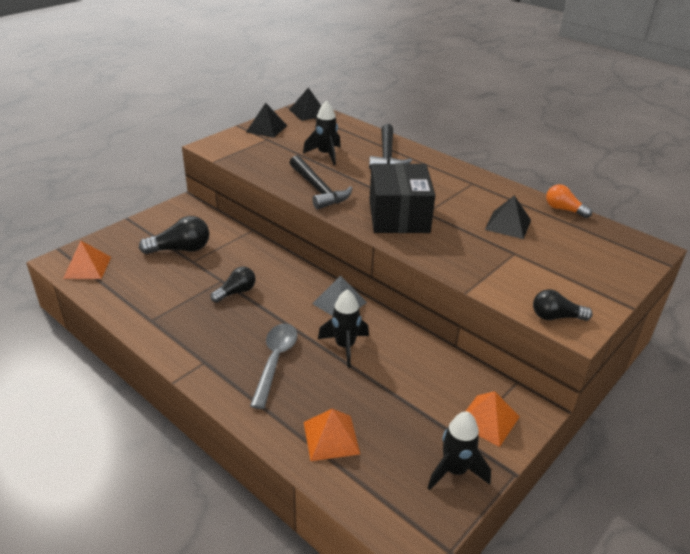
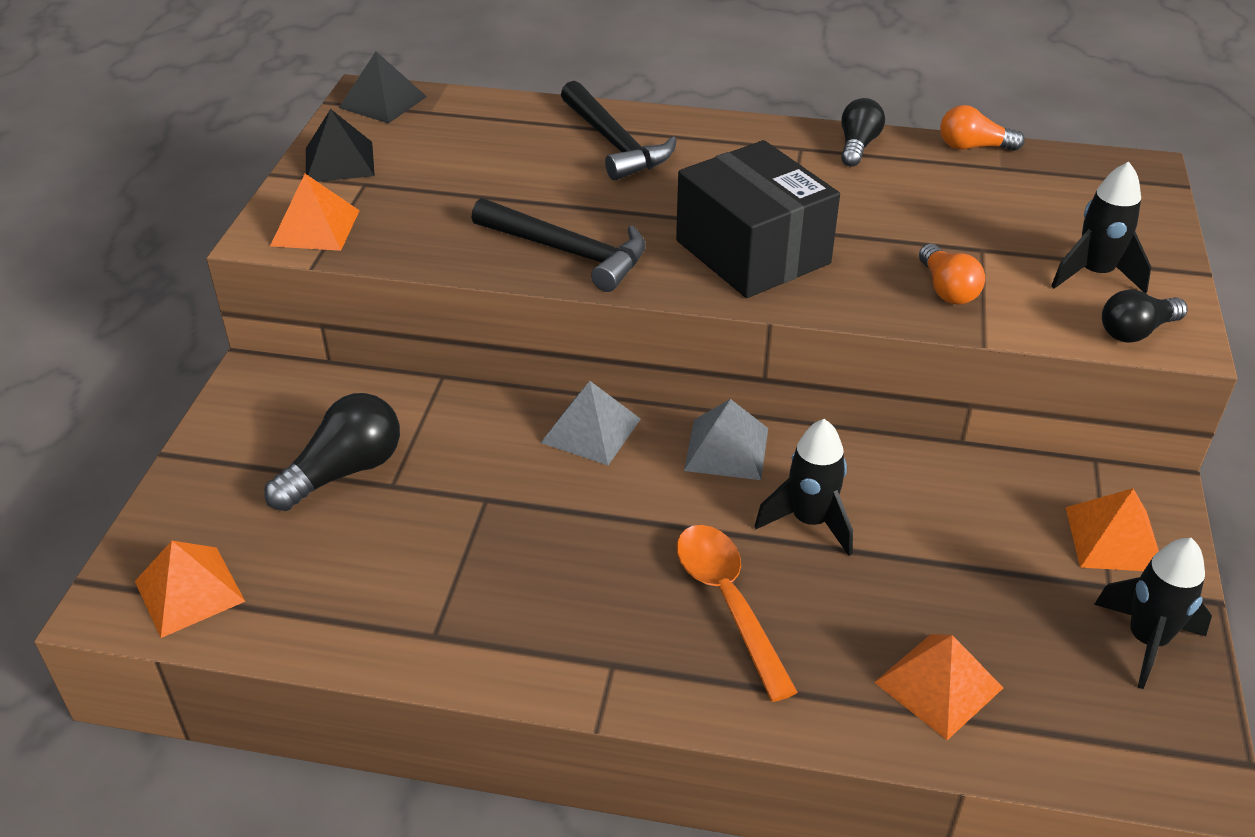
camera: 30 degrees left, 5 degrees up
black light bulb [210,267,256,303] -> black light bulb moved to [841,98,885,167]
grey spoon [250,324,298,409] -> orange spoon [677,525,798,702]
black rocket [303,100,341,165] -> black rocket moved to [1051,161,1151,293]
black pyramid [485,195,531,239] -> none
none -> orange pyramid [270,174,360,251]
none -> grey pyramid [541,381,641,465]
none -> orange light bulb [919,244,985,305]

